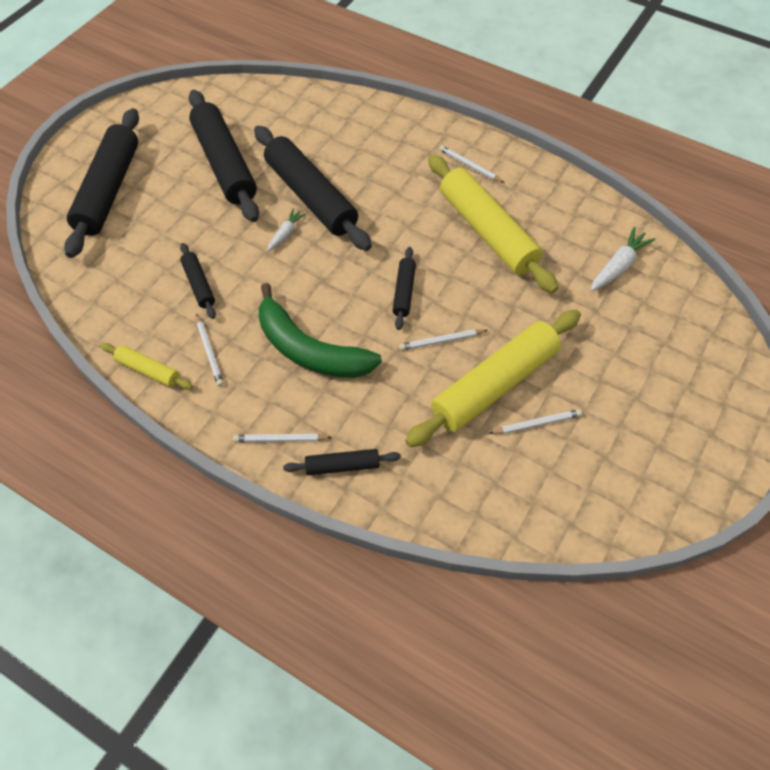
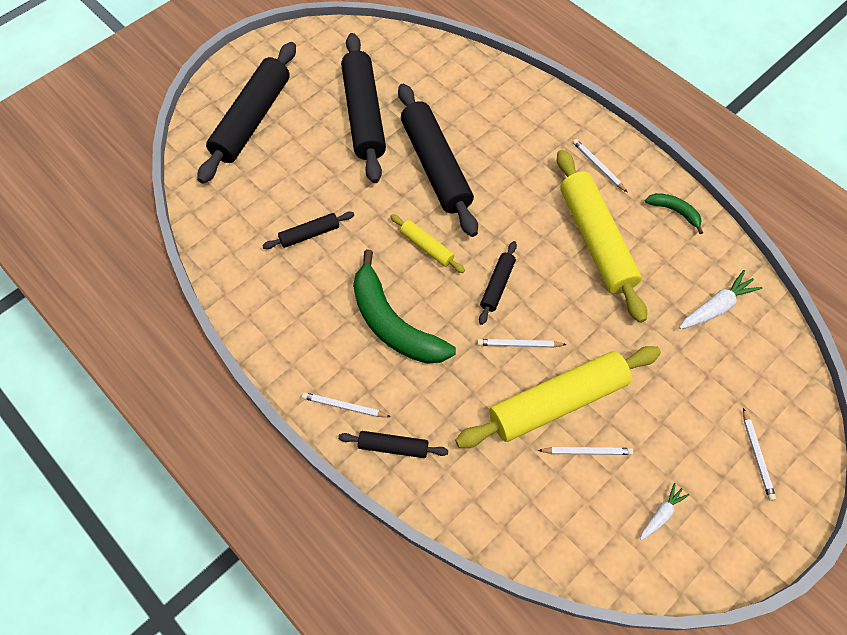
camera: 15 degrees right, 5 degrees up
yellow rolling pin [101,343,193,390] -> yellow rolling pin moved to [390,214,465,273]
black rolling pin [180,243,216,319] -> black rolling pin turned 75 degrees clockwise [262,212,354,249]
white pencil [196,314,224,387] -> white pencil moved to [743,408,776,501]
white carrot [267,208,306,251] -> white carrot moved to [640,483,690,540]
none -> green banana [645,193,703,234]

